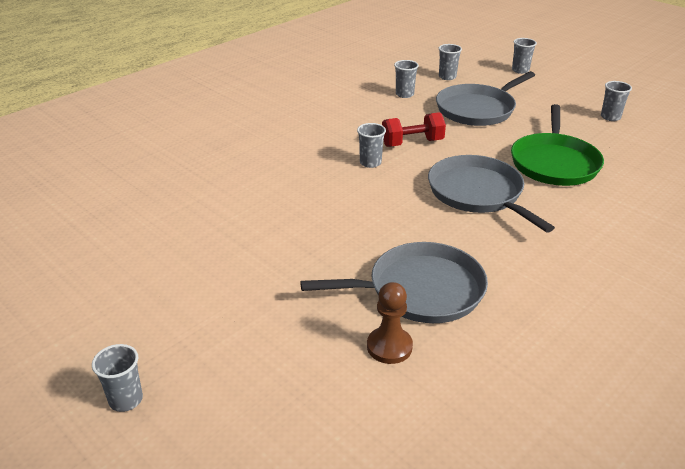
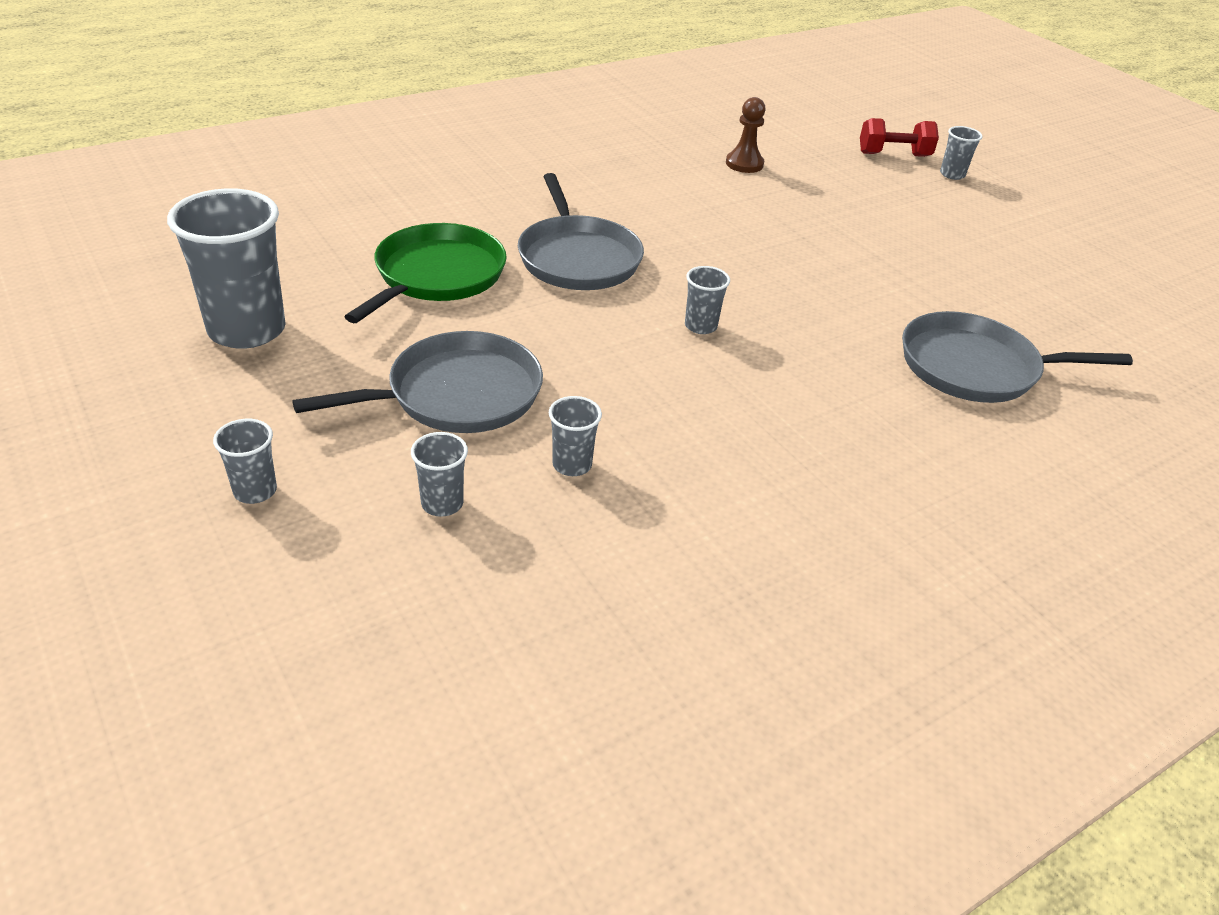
camera: 170 degrees left, 5 degrees up
grey pan [300,242,488,323] -> grey pan moved to [902,311,1133,403]
red dumbbell [382,112,446,147] -> red dumbbell moved to [860,118,939,157]
grey cup [601,81,632,121] -> grey cup [167,188,286,349], size x2.15

